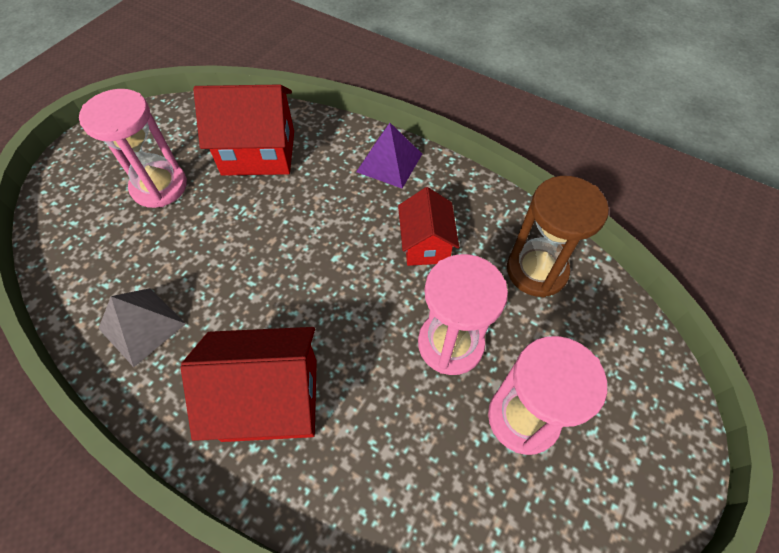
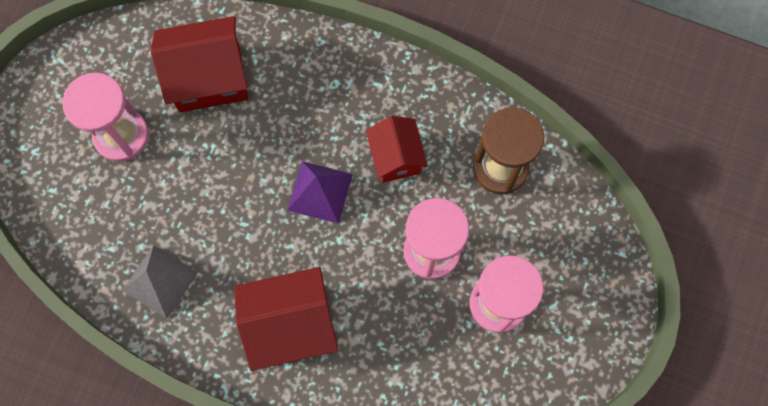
camera: 10 degrees left, 15 degrees up
purple pyramid [356,123,422,188] -> purple pyramid moved to [287,161,353,224]

